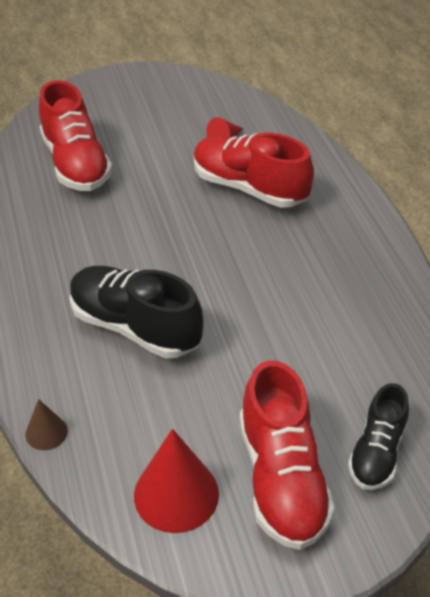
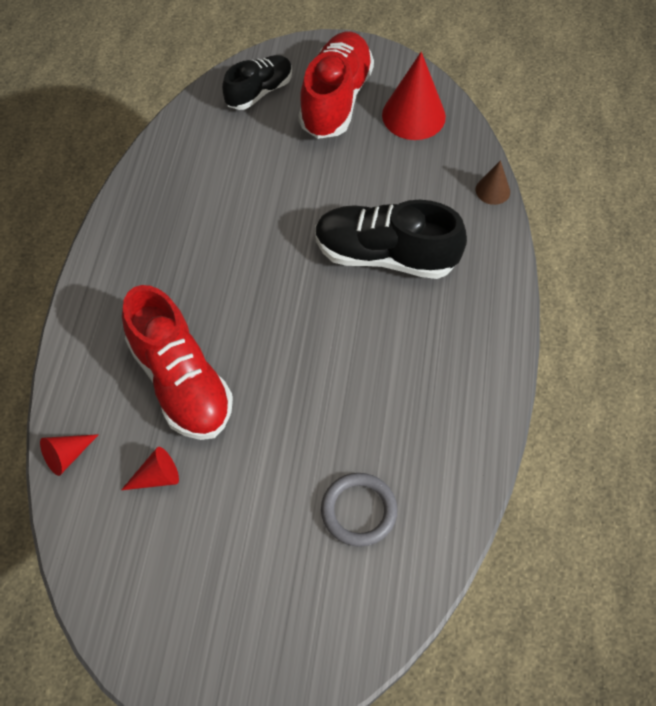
camera: 155 degrees left, 15 degrees up
red shoe [39,80,112,191] -> grey ring [321,473,398,547]
black shoe [70,266,203,359] -> black shoe turned 135 degrees clockwise [315,200,467,279]
none -> red cone [40,434,99,476]

